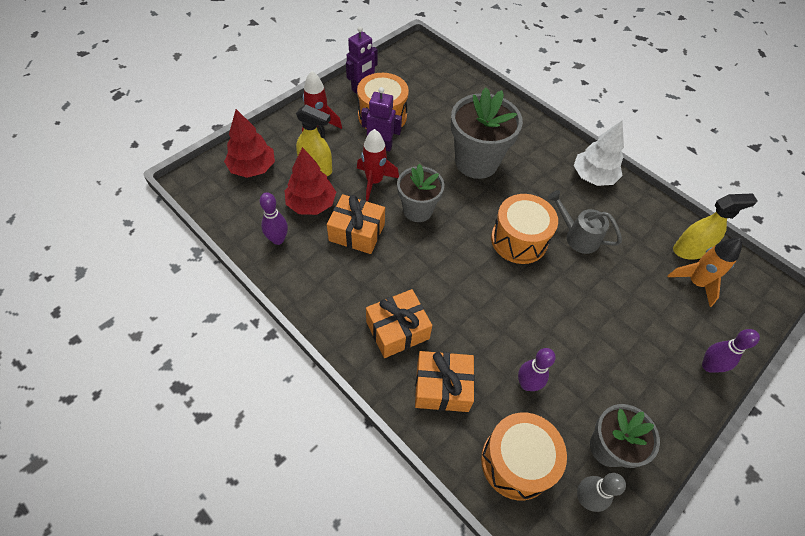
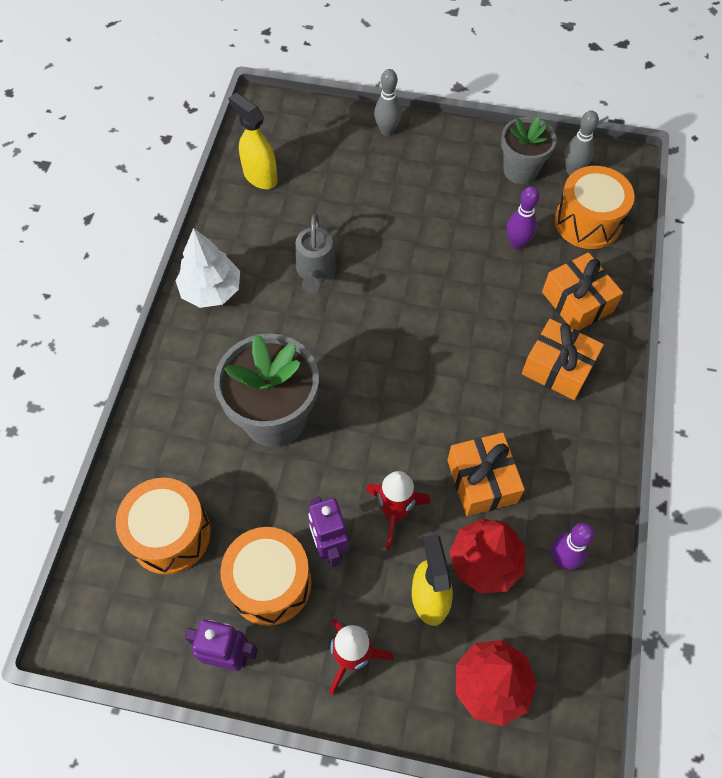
camera: 120 degrees left, 5 degrees up
grey flower pot [397,164,444,222] -> none
orange drum [491,194,558,264] -> orange drum moved to [116,478,211,575]
orange rocket [668,238,742,307] -> none
purple bowling pin [702,329,760,373] -> grey bowling pin [374,69,402,136]

